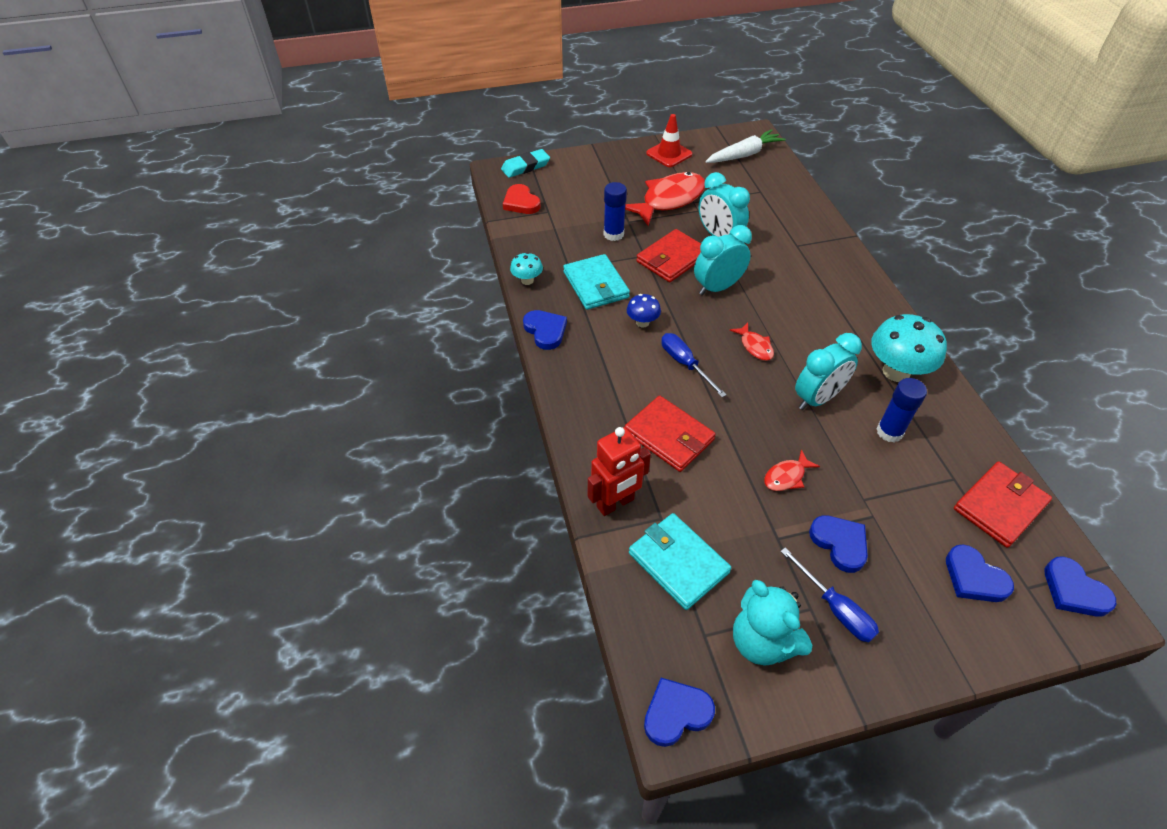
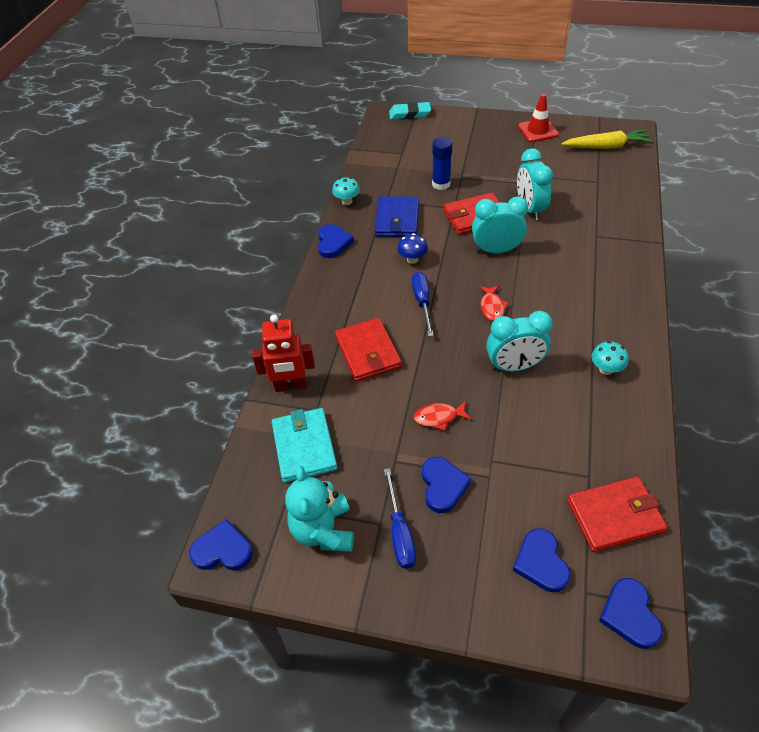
camera: 30 degrees right, 0 degrees up
red heart [503,184,541,214] -> none
turquoise wallet [563,254,630,310] -> blue wallet [375,196,419,237]
red fish [625,172,705,226] -> none
white carrot [705,129,786,163] -> yellow carrot [561,130,653,149]
turquoise mushroom [871,314,947,382] -> turquoise mushroom [592,341,628,375], size x0.52
blue glue stick [877,378,927,442] -> none

